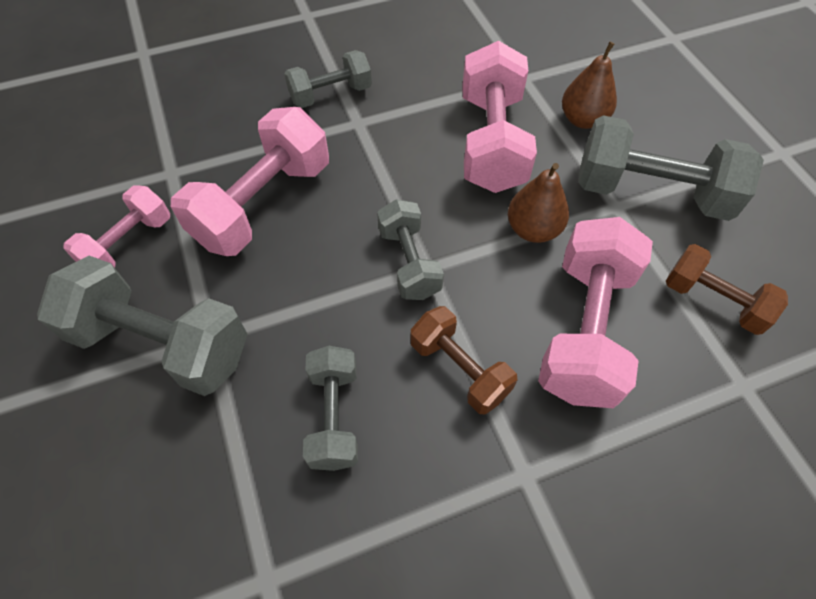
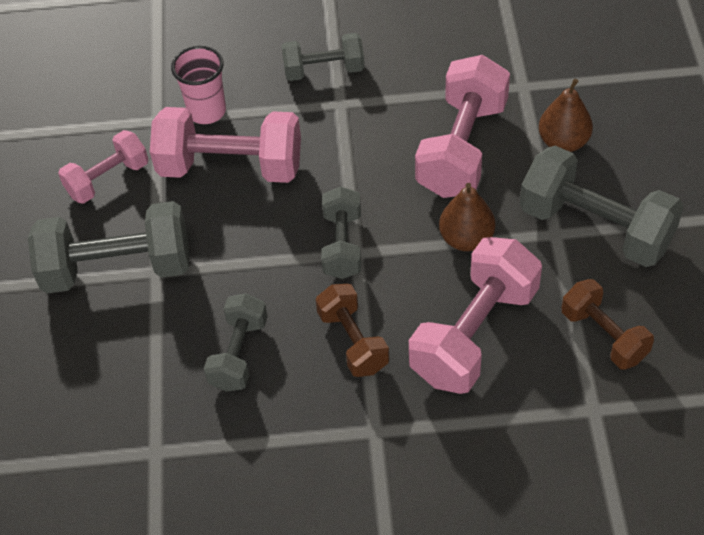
camera: 20 degrees right, 5 degrees down
grey dumbbell [37,256,248,396] -> grey dumbbell turned 45 degrees counterclockwise [28,201,190,294]
pink dumbbell [171,107,329,256] -> pink dumbbell turned 45 degrees clockwise [150,107,301,183]
none -> pink cup [171,46,226,124]

